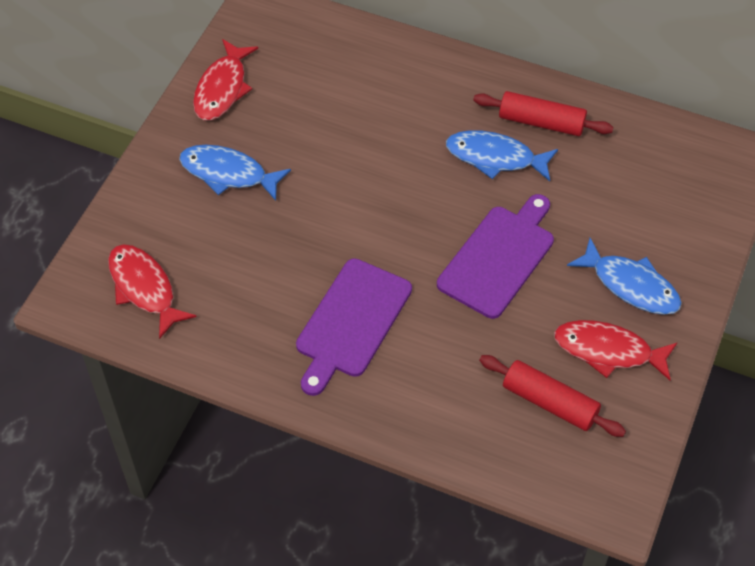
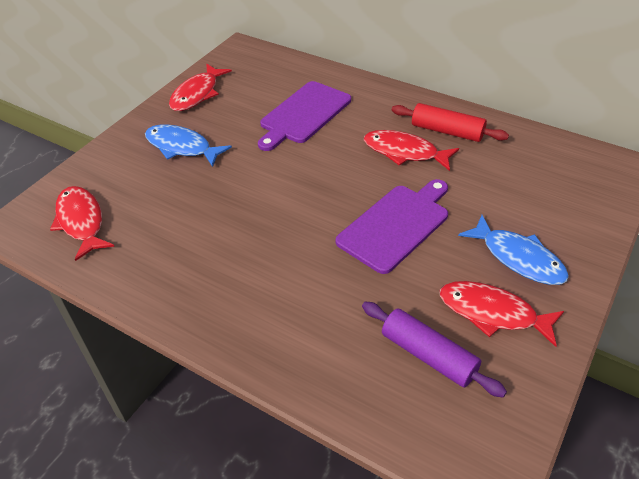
camera: 10 degrees right, 10 degrees down
purple cutting board [296,258,412,396] -> purple cutting board moved to [258,81,351,151]
blue fish [446,130,558,181] -> red fish [364,130,459,171]
red rolling pin [479,355,626,437] -> purple rolling pin [362,302,507,398]

